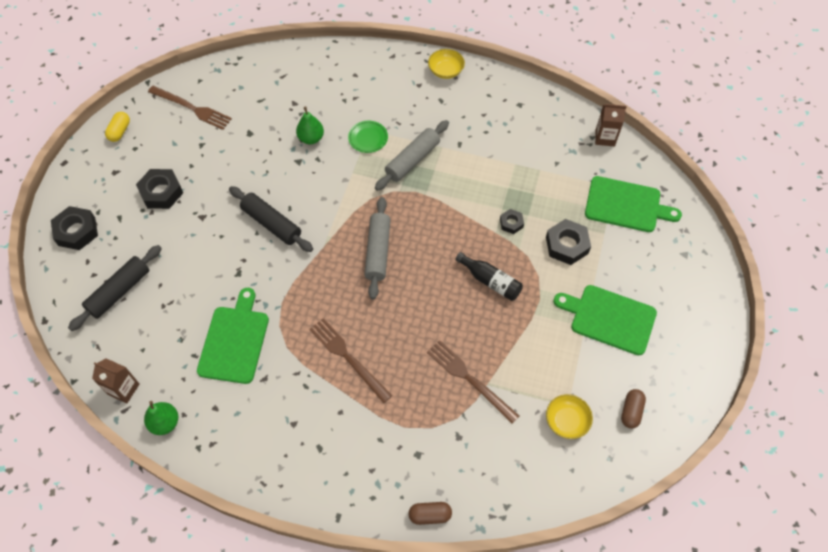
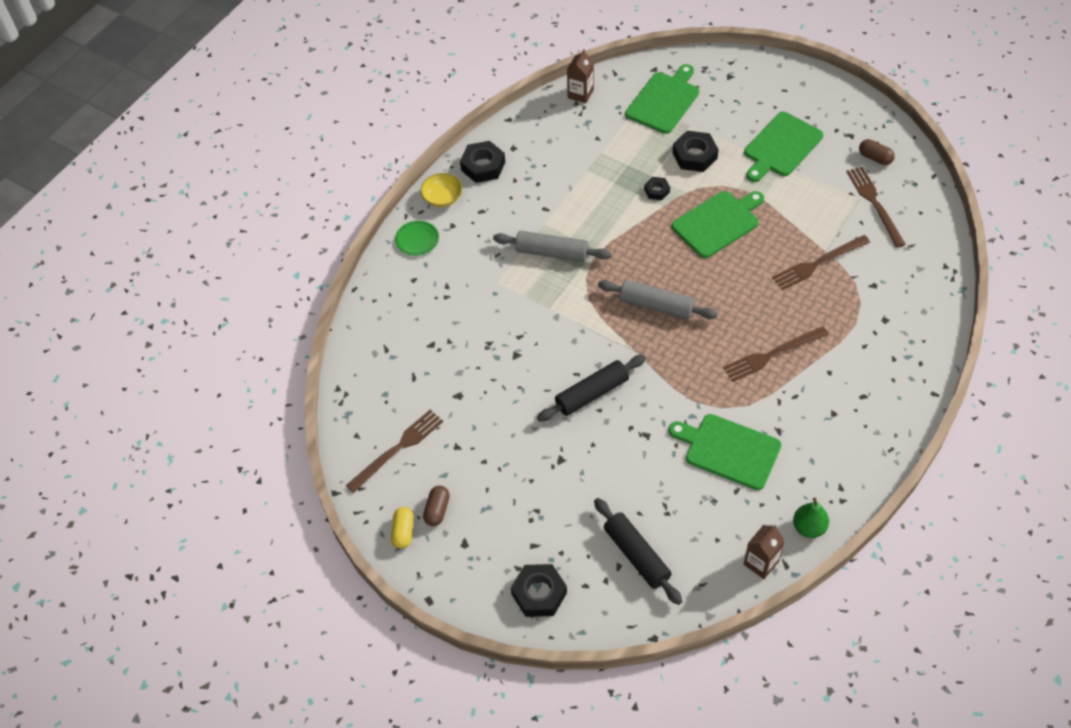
camera: 70 degrees left, 5 degrees down
yellow capsule [105,112,130,142] -> yellow capsule turned 60 degrees clockwise [391,507,414,549]
black nut [136,169,183,209] -> black nut moved to [460,141,505,183]
green pear [296,106,324,144] -> none
green plate [348,121,388,153] -> green plate moved to [395,220,439,256]
grey rolling pin [375,120,449,191] -> grey rolling pin turned 45 degrees counterclockwise [493,231,611,262]
brown capsule [408,502,452,525] -> brown capsule moved to [423,486,450,526]
black bottle [455,252,523,301] -> green cutting board [672,191,764,258]
yellow bowl [546,394,593,439] -> brown fork [846,166,906,248]

